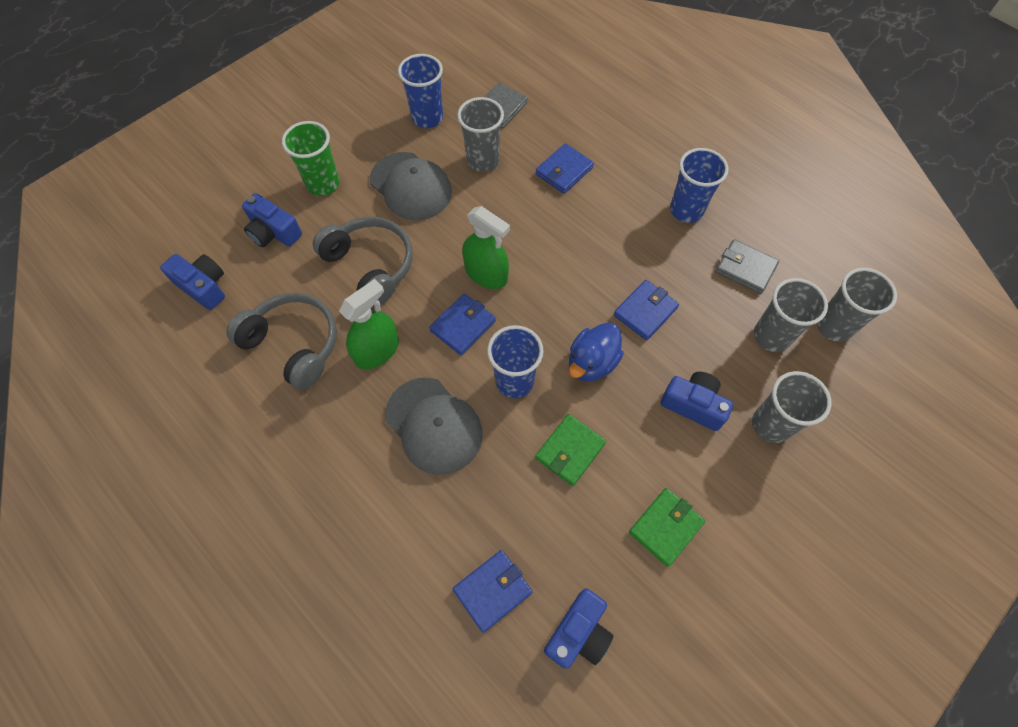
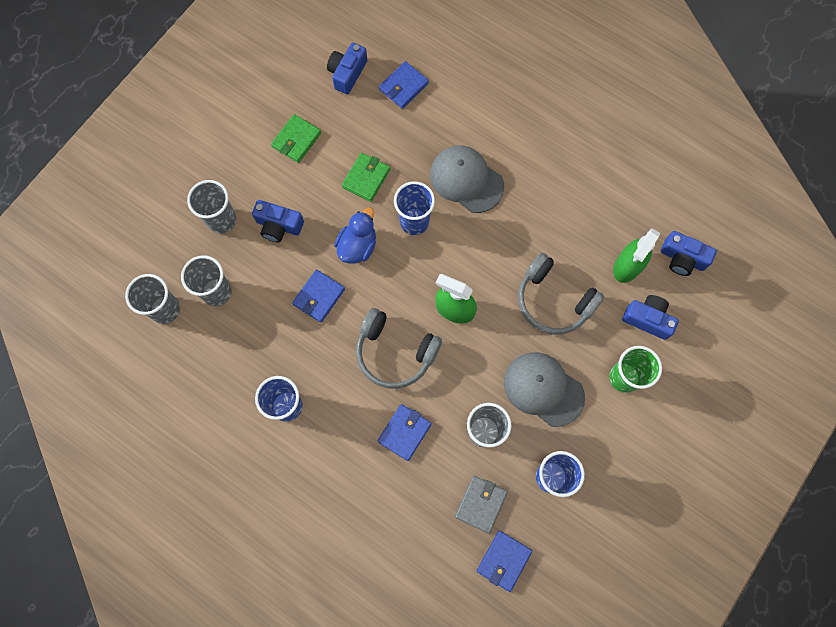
camera: 170 degrees right, 10 degrees up
grey headphones [226,293,337,390] -> grey headphones moved to [356,308,442,389]
green spray bottle [339,279,399,370] -> green spray bottle moved to [613,229,661,283]
blue wallet [429,294,496,355] -> blue wallet moved to [477,531,532,592]
grey wallet [715,239,779,294] -> none

